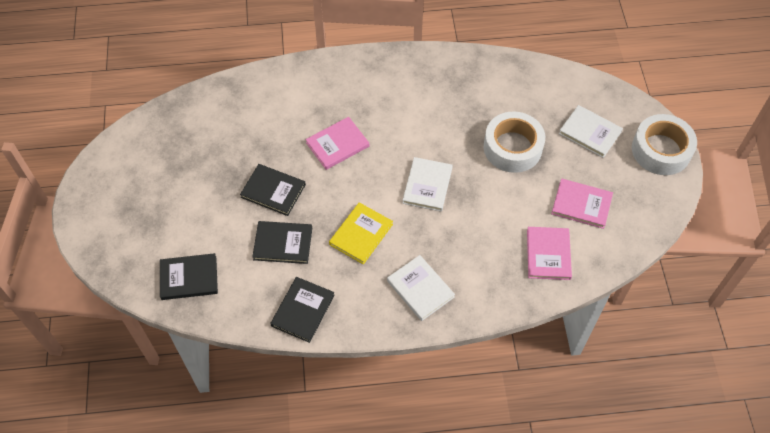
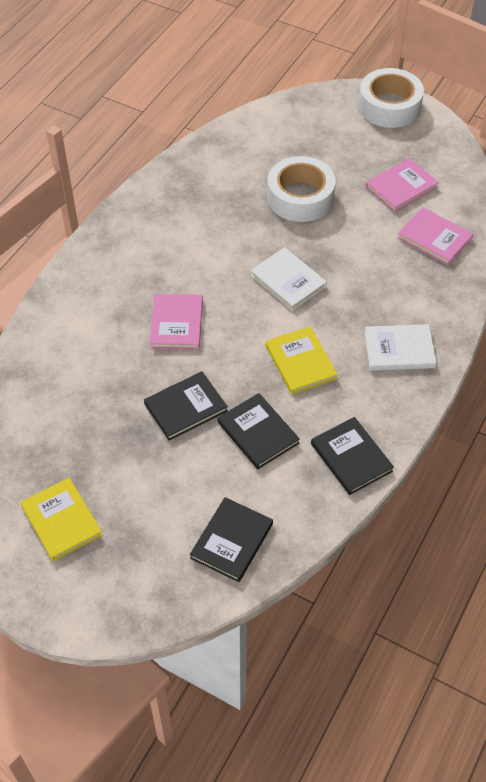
camera: 55 degrees left, 5 degrees down
black book [252,221,312,264] -> black book turned 75 degrees counterclockwise [218,393,300,469]
white book [559,105,623,158] -> none
none -> yellow book [21,478,103,561]

